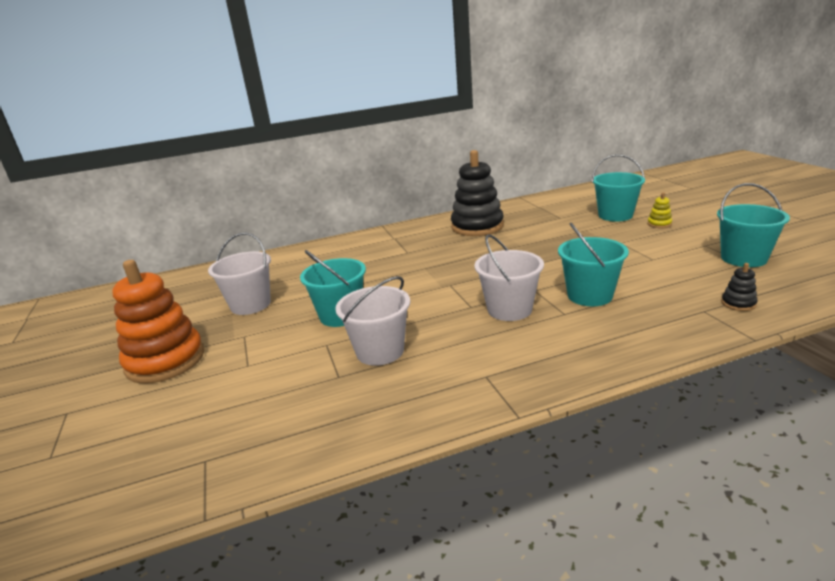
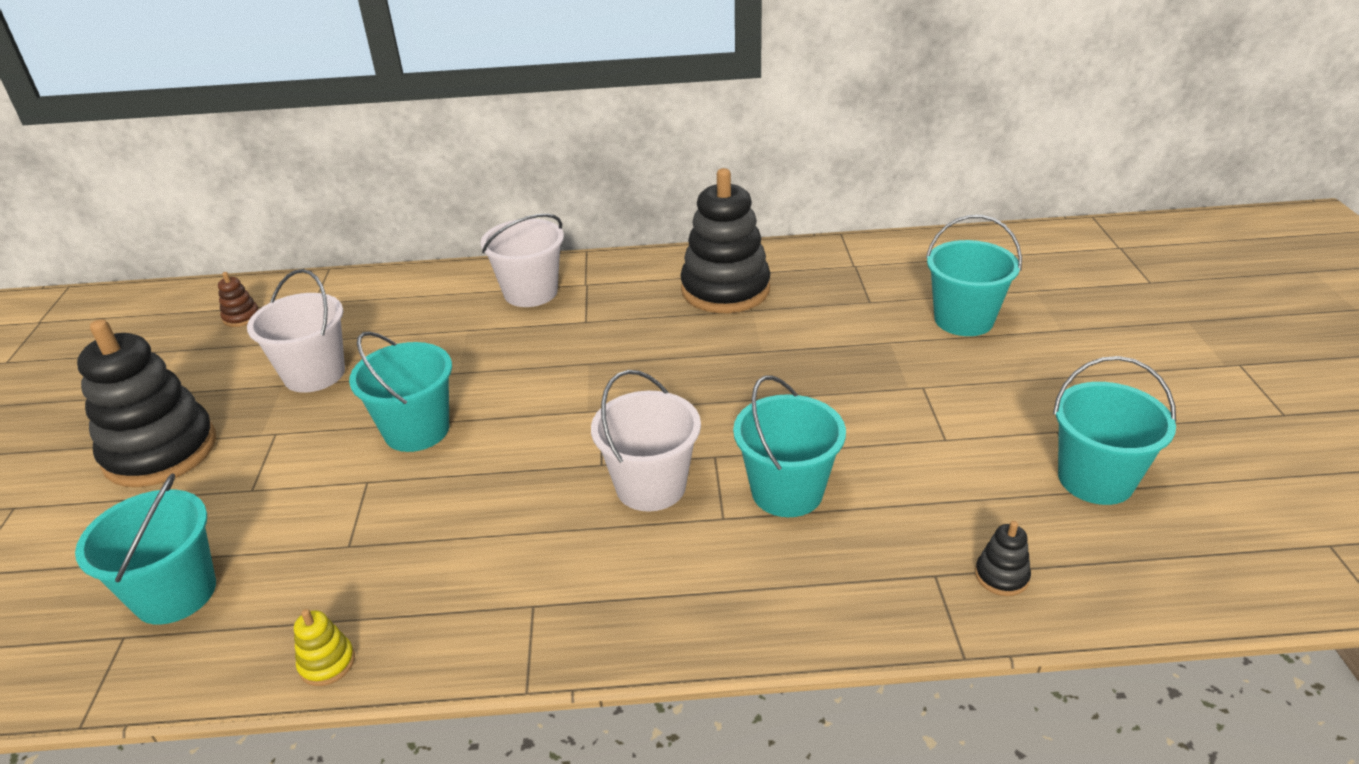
camera: 15 degrees right, 10 degrees up
orange stacking toy [112,260,204,384] -> black stacking toy [77,319,216,487]
white bucket [336,276,410,366] -> white bucket moved to [480,214,564,307]
yellow stacking toy [647,192,672,228] -> yellow stacking toy moved to [294,609,355,686]
none -> turquoise bucket [75,473,216,625]
none -> brown stacking toy [218,272,259,327]

